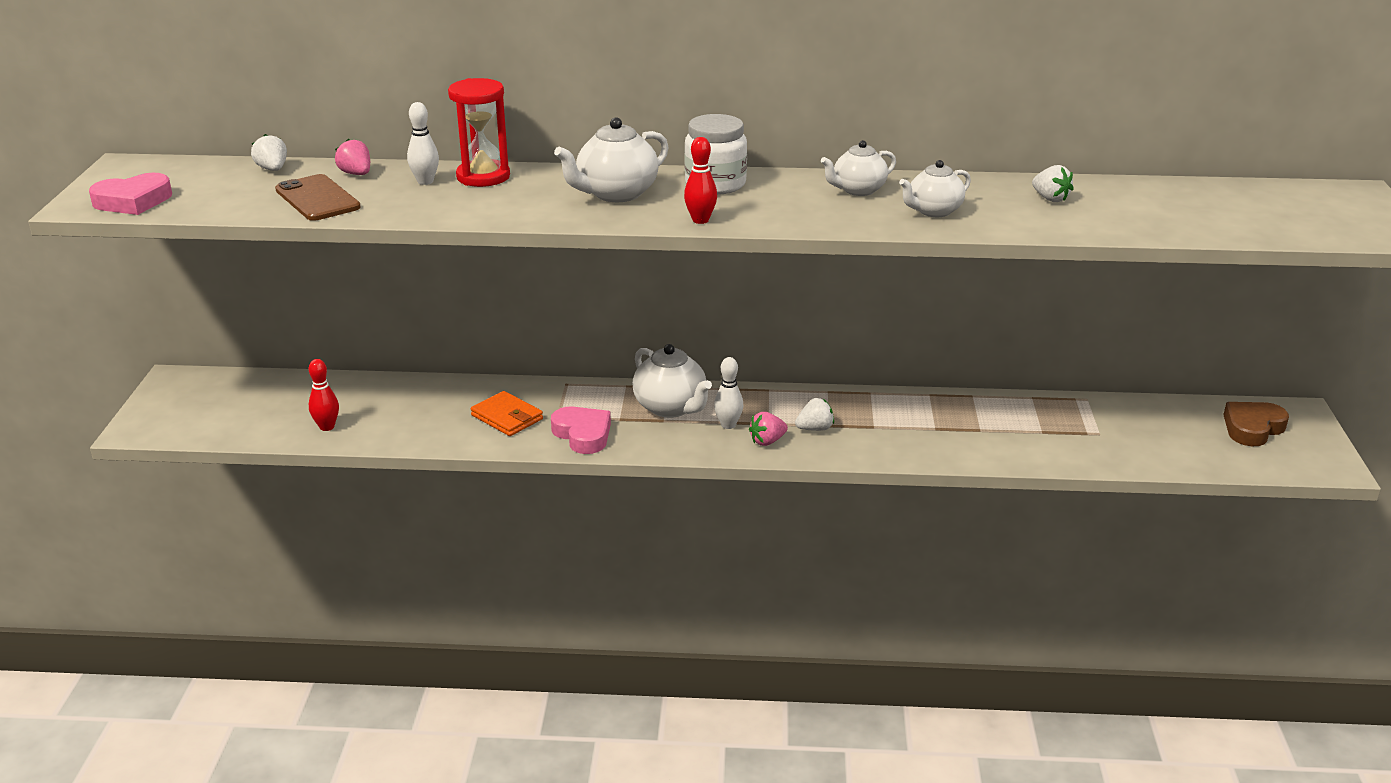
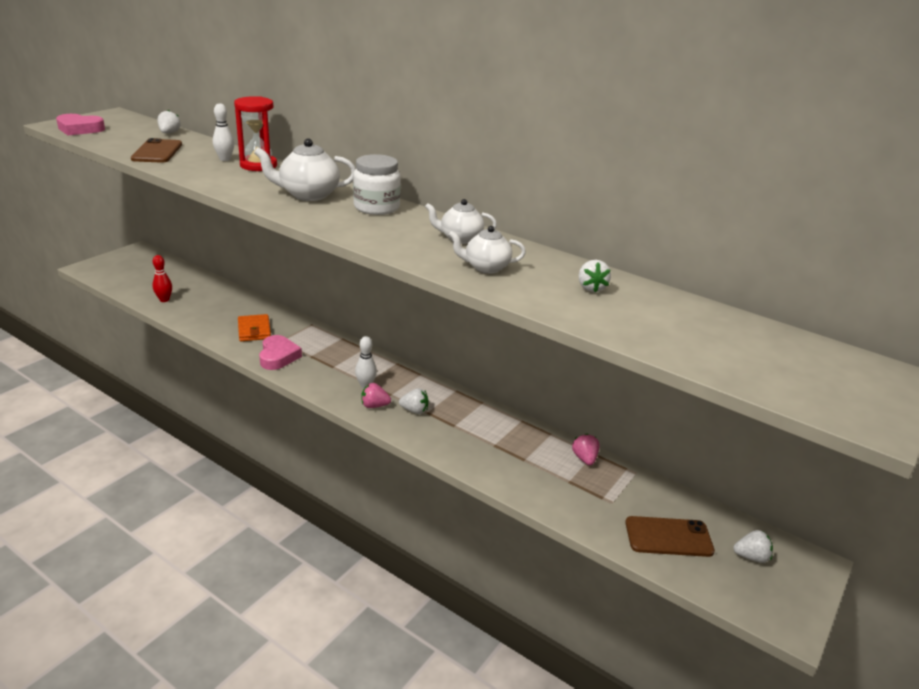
camera: 30 degrees right, 0 degrees up
pink strawberry [335,139,370,175] -> pink strawberry moved to [572,434,600,465]
white teapot [632,344,712,418] -> none
red bowling pin [684,137,717,224] -> none
brown heart [1223,402,1289,446] -> white strawberry [733,530,773,563]
none -> brown phone [625,516,715,557]

